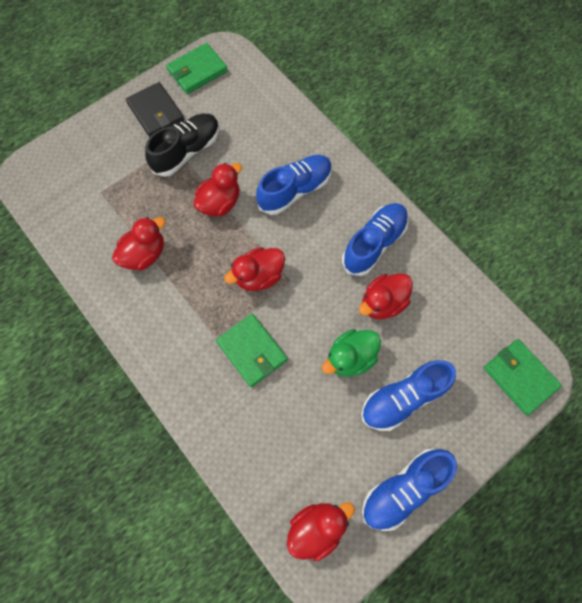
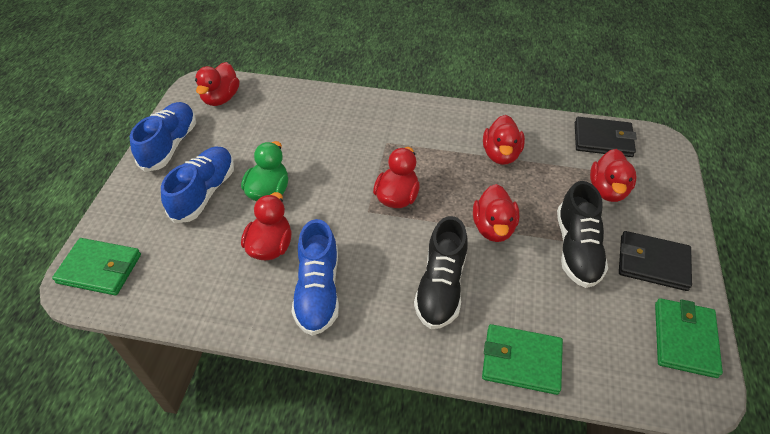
camera: 140 degrees right, 20 degrees down
green wallet [216,314,288,387] -> green wallet moved to [482,324,563,395]
blue shoe [256,155,332,215] -> black shoe [414,216,468,329]
none -> black wallet [575,117,637,157]
none -> red duck [590,149,636,202]

